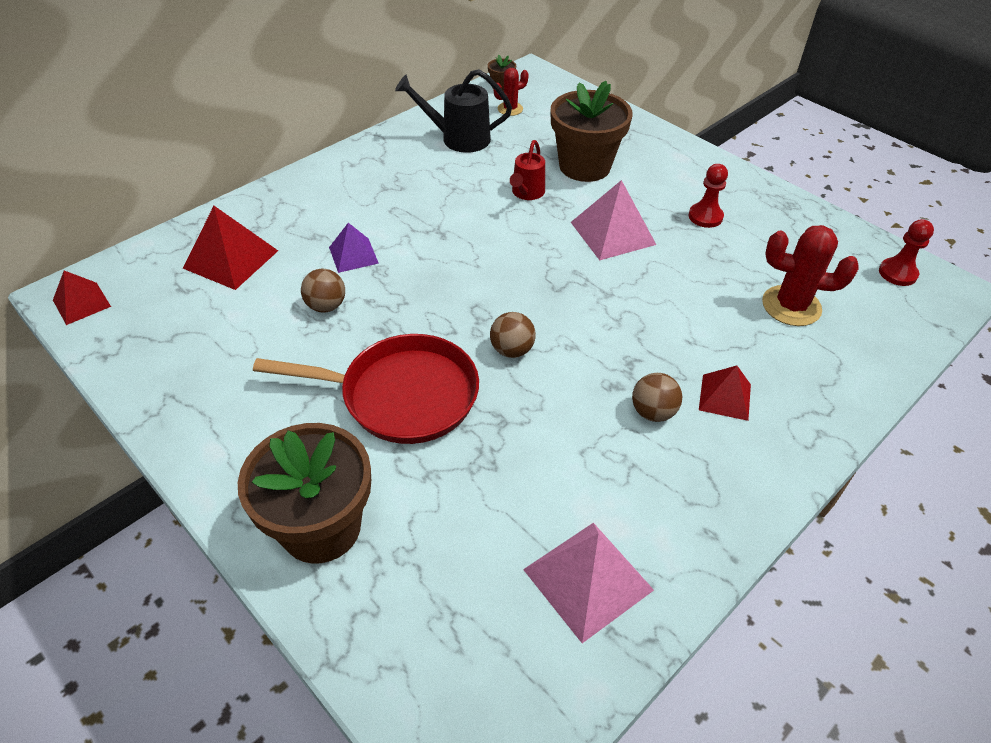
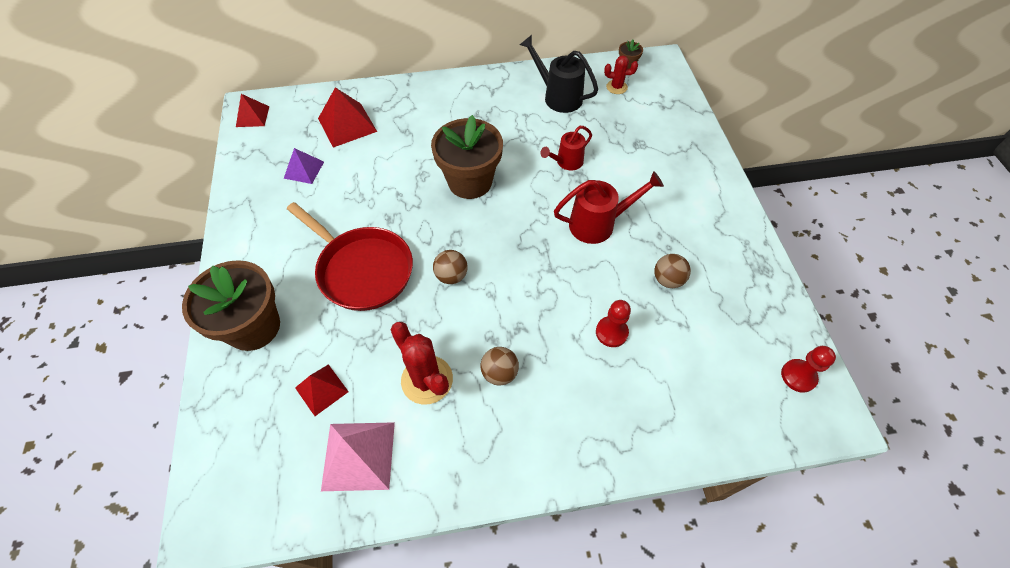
camera: 35 degrees right, 10 degrees up
brown ball [301,269,345,313] -> brown ball moved to [655,254,691,288]
purple pyramid [329,223,379,273] -> purple pyramid moved to [284,148,324,184]
brown flower pot [551,81,633,182] -> brown flower pot moved to [431,115,503,199]
pink pyramid [571,180,656,260] -> red watering can [554,171,664,244]
red pawn [689,164,728,228] -> red pawn moved to [596,300,631,347]
red pyramid [699,365,751,421] -> red pyramid moved to [295,364,349,416]
red cactus [762,225,859,326] -> red cactus moved to [391,322,453,405]

